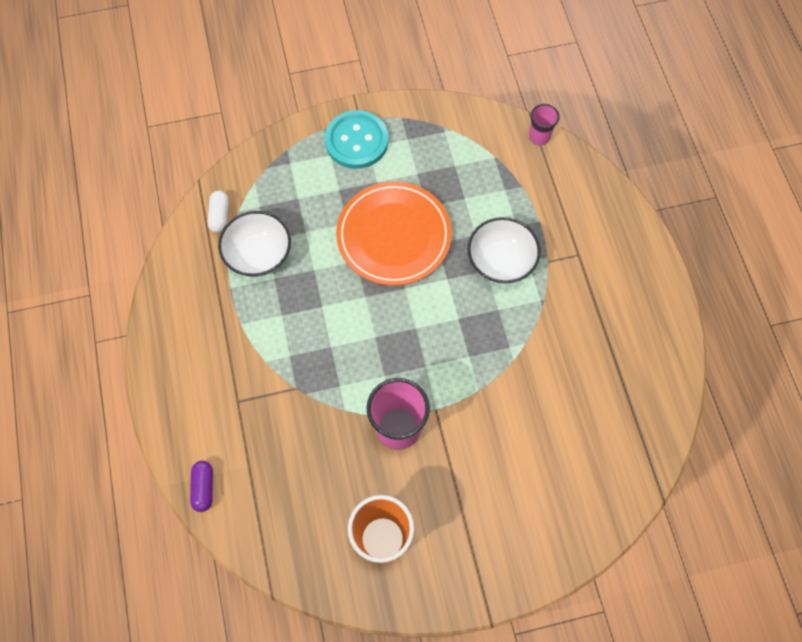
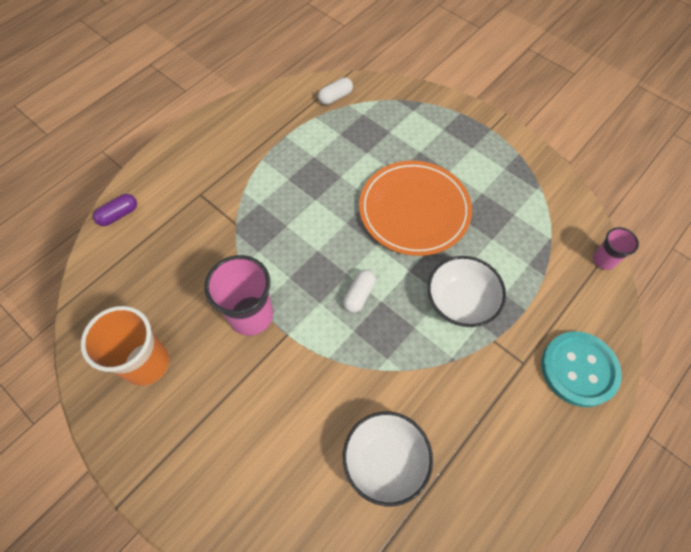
camera: 55 degrees right, 5 degrees down
white bowl [218,211,291,277] -> white bowl moved to [343,411,433,506]
turquoise button [325,110,388,169] -> turquoise button moved to [541,331,622,407]
none -> white capsule [343,270,376,313]

